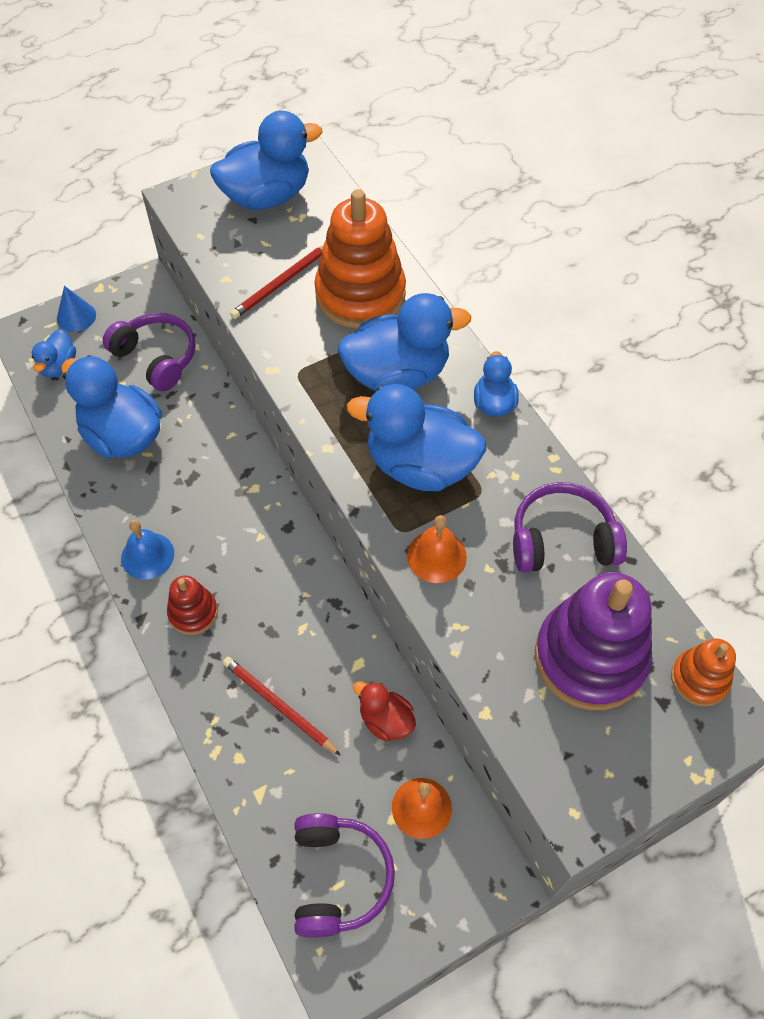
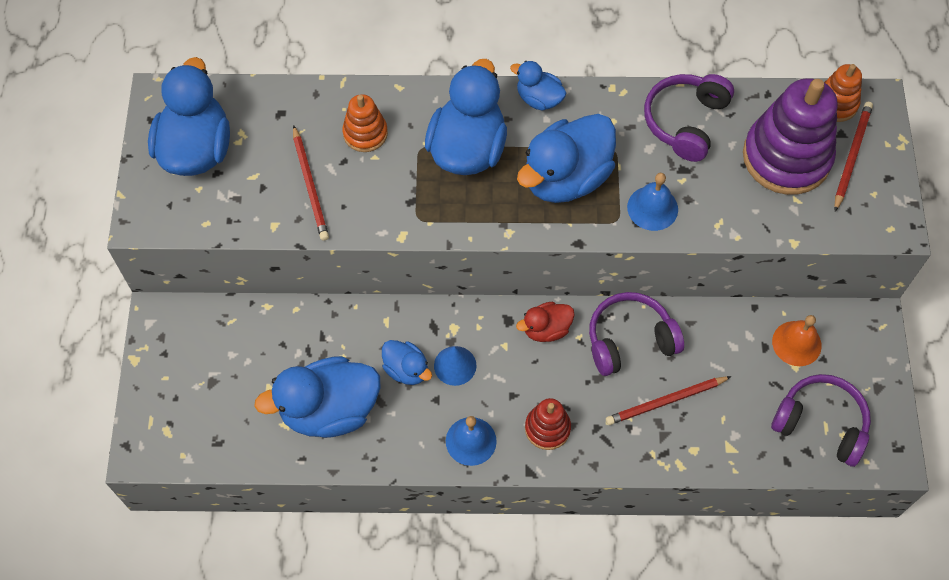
camera: 60 degrees left, 5 degrees up
blue duck [32,329,76,377] -> blue duck moved to [382,340,432,385]
blue cone [57,286,96,332] -> blue cone moved to [434,346,476,386]
purple headphones [103,313,196,392] -> purple headphones moved to [589,292,684,376]
orange stacking toy [314,189,406,329] -> orange stacking toy [342,94,388,152], size x0.51
red duck [353,681,416,741] -> red duck moved to [516,302,574,342]
orange bell [407,515,467,583] -> blue bell [627,173,678,231]
none -> red pencil [834,102,873,212]

